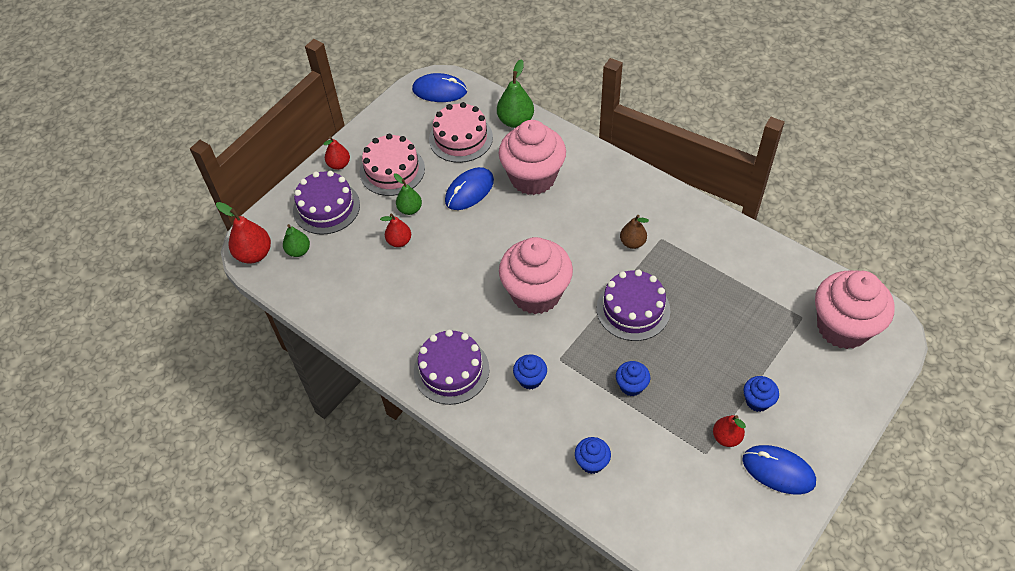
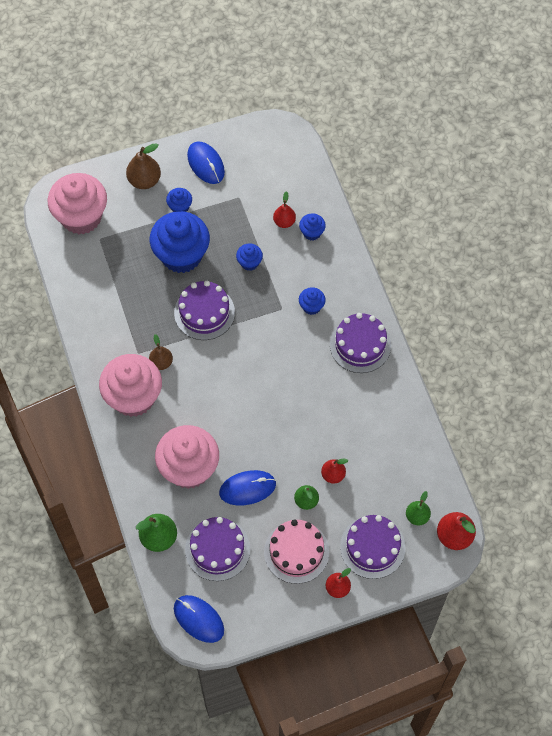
camera: 150 degrees left, 10 degrees up
pink cake [429,102,493,163] -> purple cake [185,517,250,581]
pink cupcake [499,237,573,314] -> pink cupcake moved to [99,354,162,417]
red pear [713,415,746,447] -> red pear moved to [273,191,296,228]
none -> brown pear [126,143,161,189]
none -> blue cupcake [150,211,210,273]

